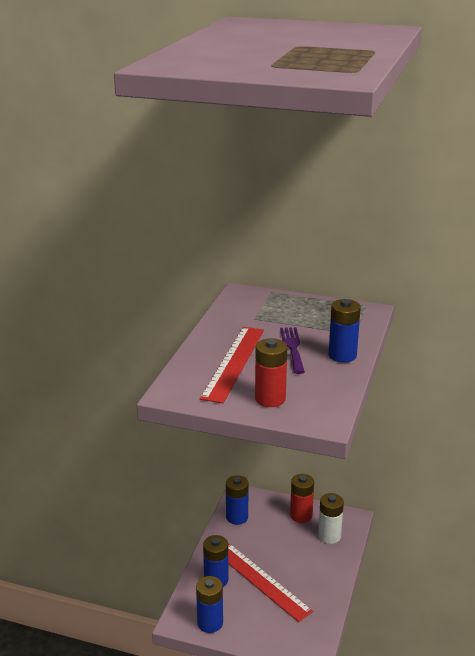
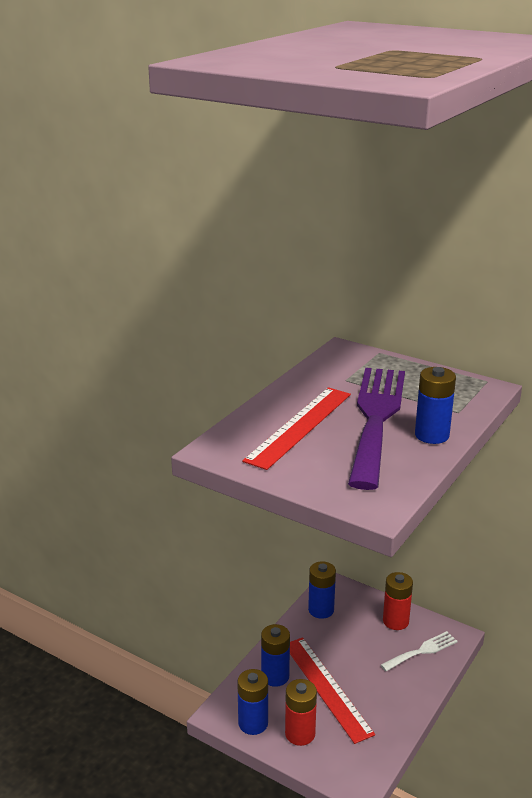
camera: 15 degrees right, 0 degrees up
red battery [255,338,287,407] -> red battery moved to [285,679,317,746]
purple fork [280,327,305,374] -> purple fork [348,368,405,490], size x2.17
white battery [318,493,344,544] -> white fork [381,631,458,671]

